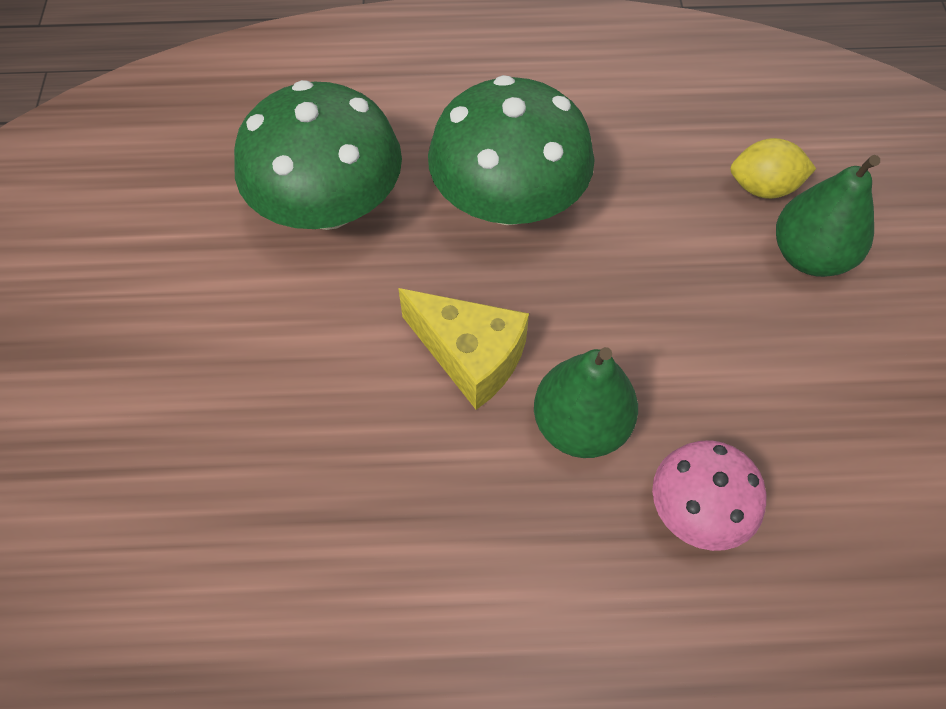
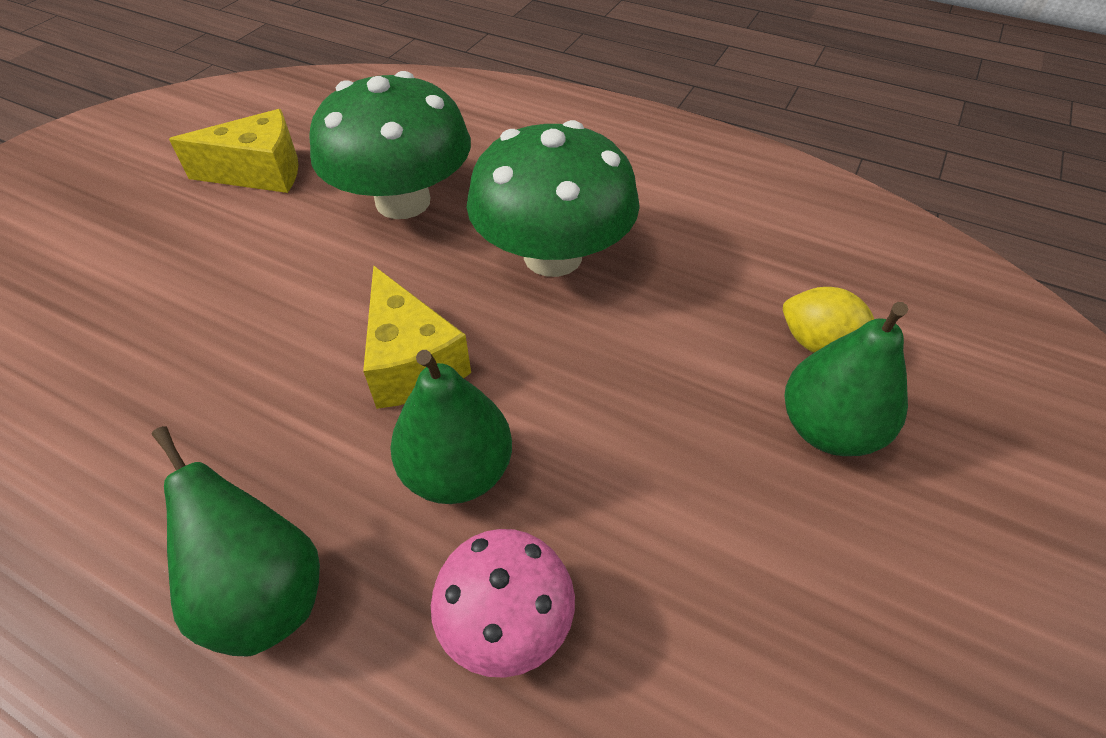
camera: 30 degrees right, 10 degrees down
none -> green pear [151,426,320,657]
none -> yellow cheese [169,109,298,193]

